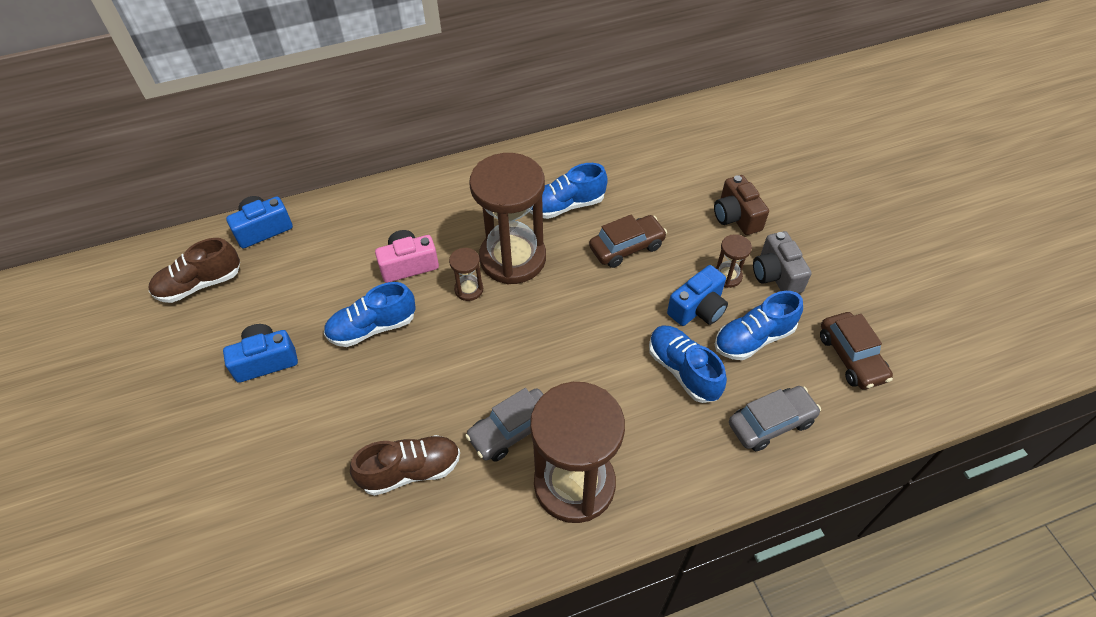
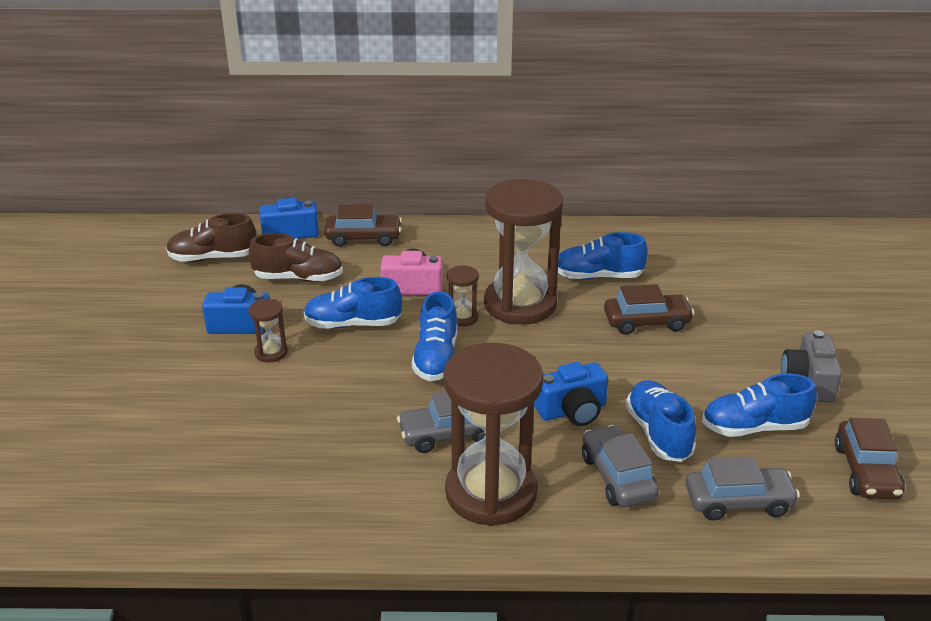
camera: 20 degrees right, 20 degrees down
brown shoe [350,435,460,496] -> brown shoe moved to [249,233,343,282]
blue camera [667,265,728,326] -> blue camera moved to [534,362,608,426]
brown camera [714,175,769,235] -> none
brown hourglass [716,234,752,288] -> brown hourglass moved to [248,299,288,362]
none -> brown car [325,204,402,247]
none -> blue shoe [412,291,457,381]
none -> grey car [582,425,659,507]

